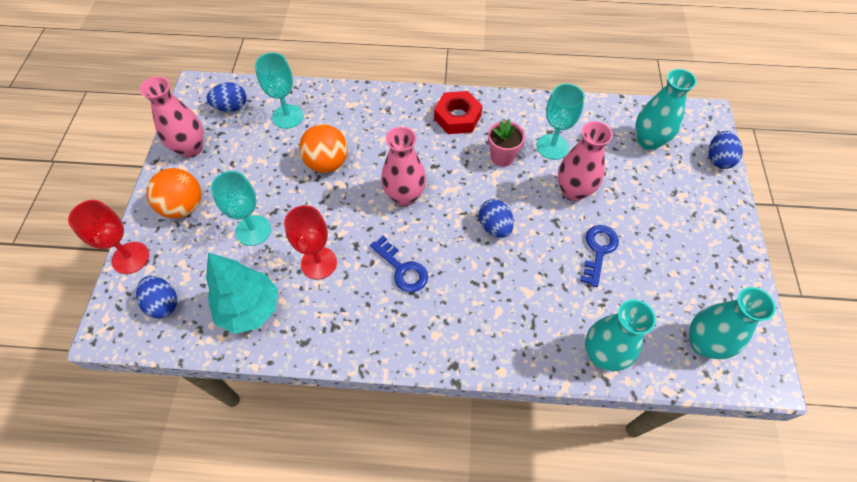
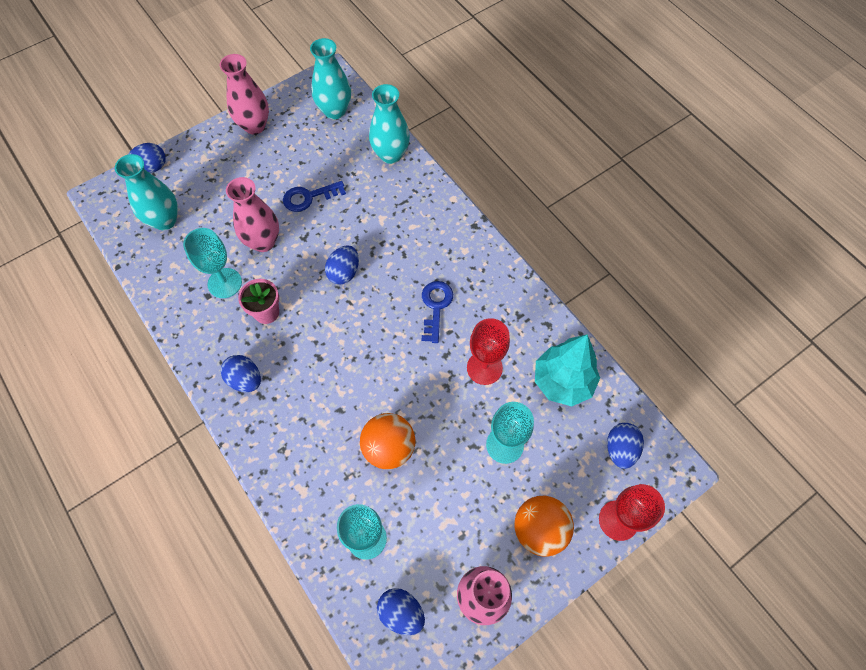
camera: 130 degrees left, 5 degrees up
pink vase [381,127,426,206] -> pink vase moved to [220,54,269,134]
red nut [434,91,482,134] -> blue egg [221,355,261,392]

